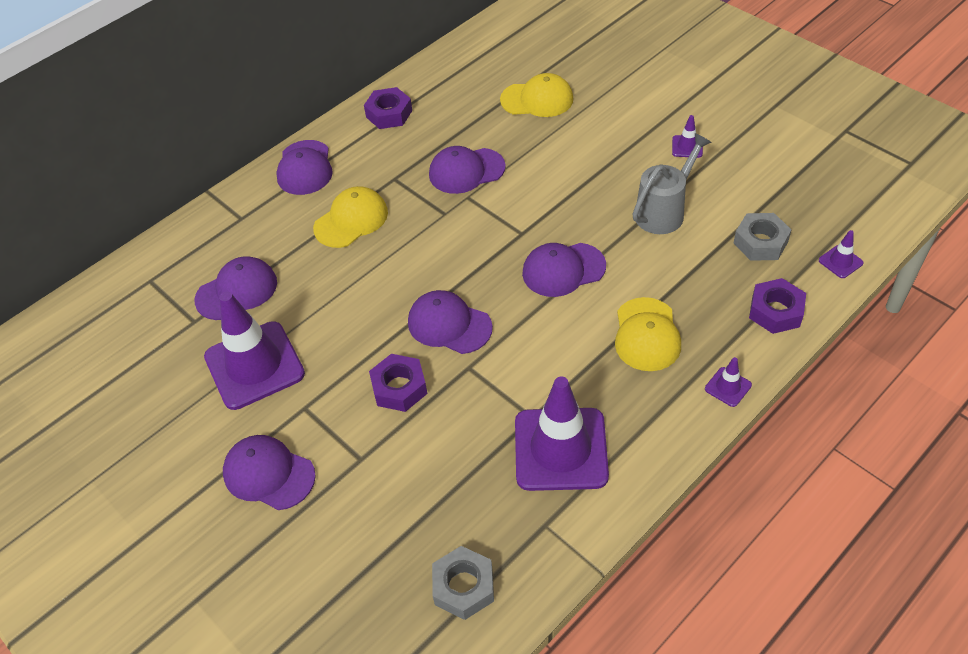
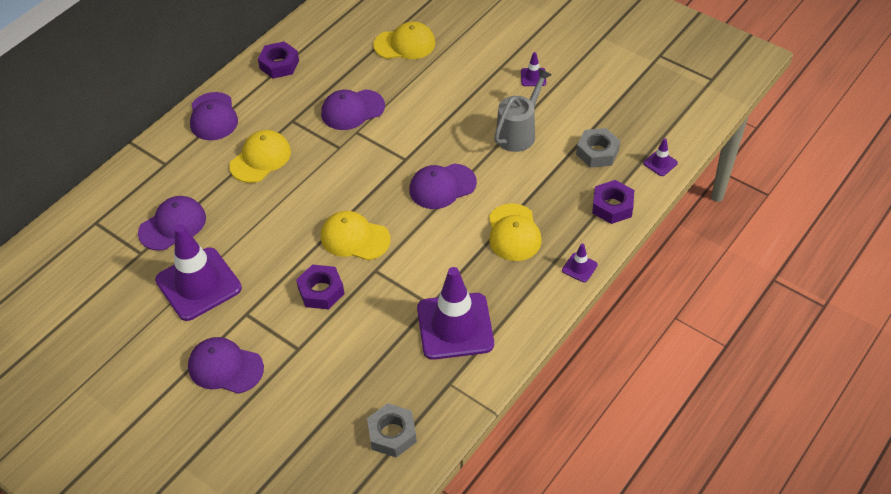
camera: 10 degrees left, 0 degrees up
purple cap [408,290,493,354] -> yellow cap [321,211,391,260]

